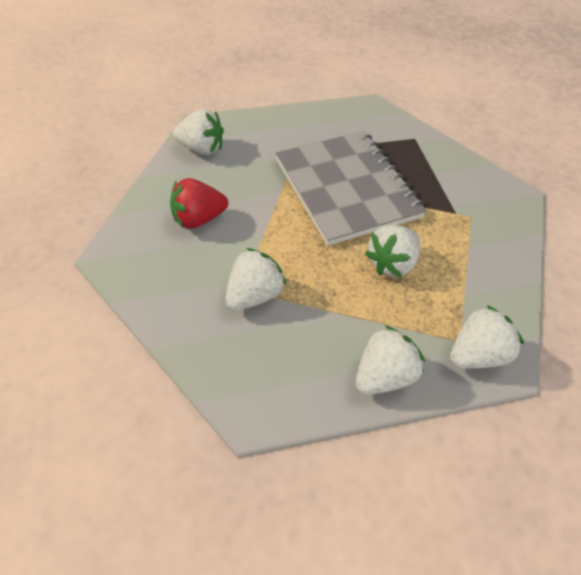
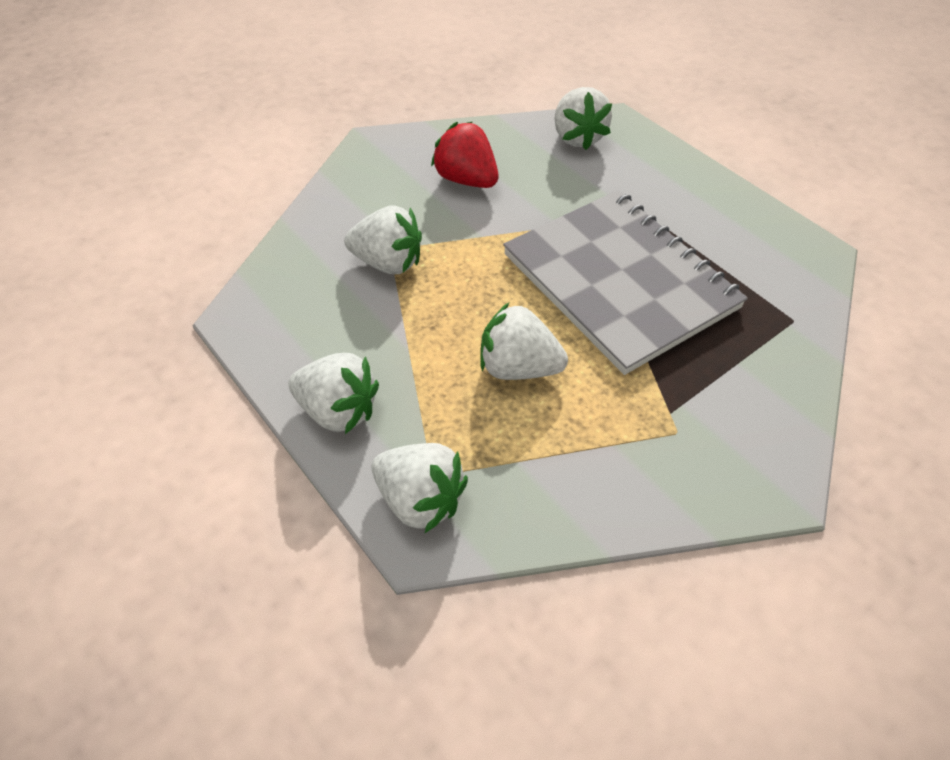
camera: 65 degrees right, 0 degrees up
grey notebook [276,131,427,246] -> grey notebook turned 75 degrees counterclockwise [503,190,748,375]

